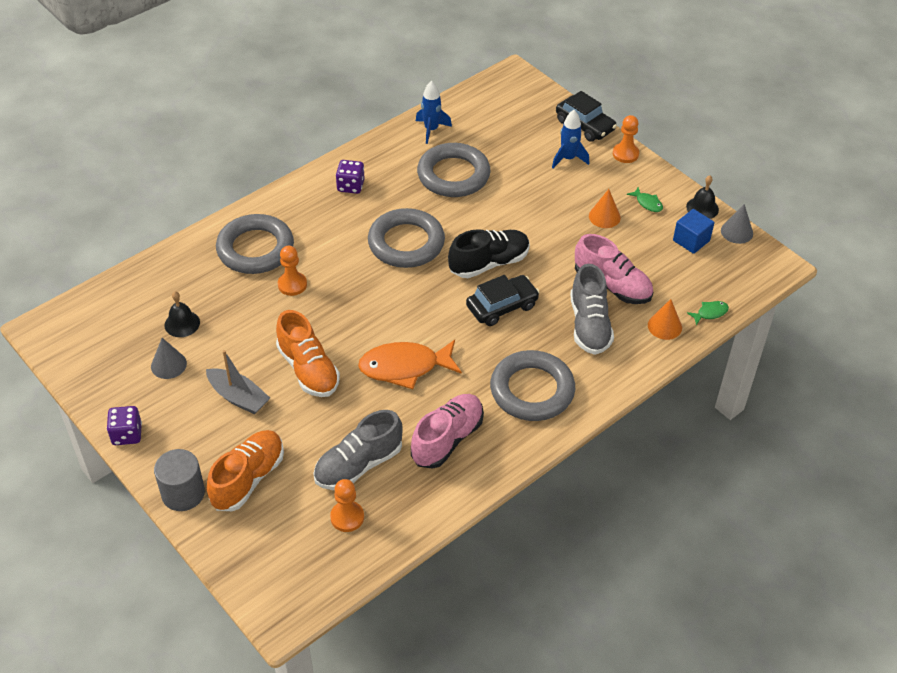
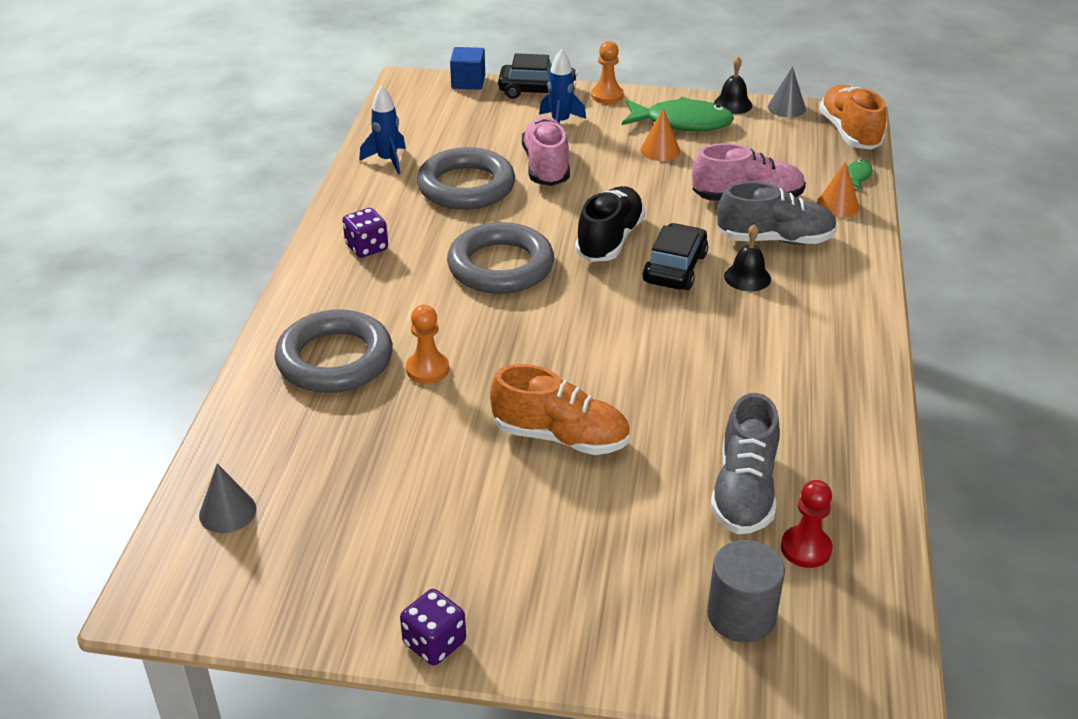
camera: 40 degrees left, 10 degrees down
grey cone [151,338,187,379] -> grey cone moved to [199,464,257,533]
grey cylinder [154,449,205,511] -> grey cylinder moved to [707,540,785,642]
black bell [164,291,200,337] -> black bell moved to [724,224,771,292]
grey boat [206,350,270,414] -> none
orange shoe [207,430,284,511] -> orange shoe moved to [819,85,886,150]
orange pawn [330,479,364,532] -> red pawn [781,480,833,568]
orange fish [358,340,462,389] -> none
pink shoe [411,394,484,469] -> pink shoe moved to [522,117,570,186]
grey ring [490,350,575,421] -> none
grey shoe [570,264,614,355] -> grey shoe turned 45 degrees counterclockwise [718,181,837,245]
green fish [627,187,663,212] -> green fish [622,97,734,131], size x2.27
blue cube [673,209,714,254] -> blue cube moved to [450,47,485,90]

